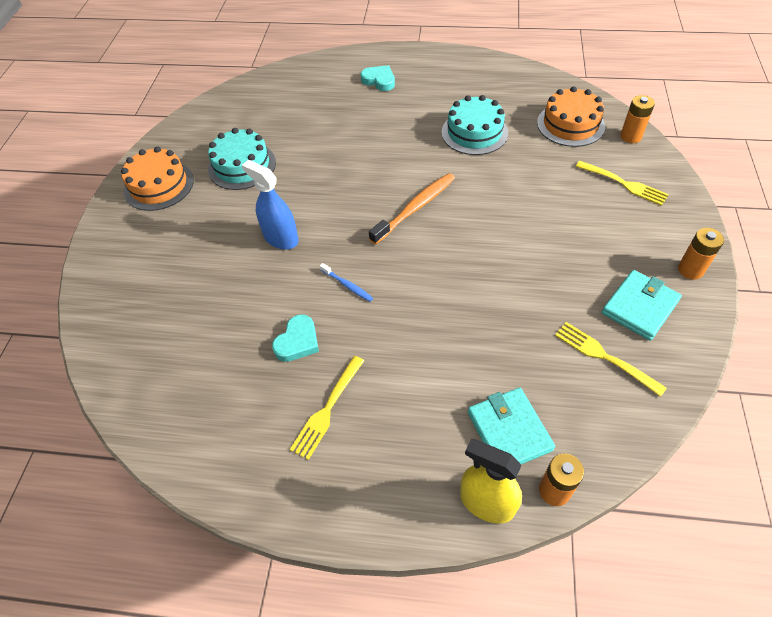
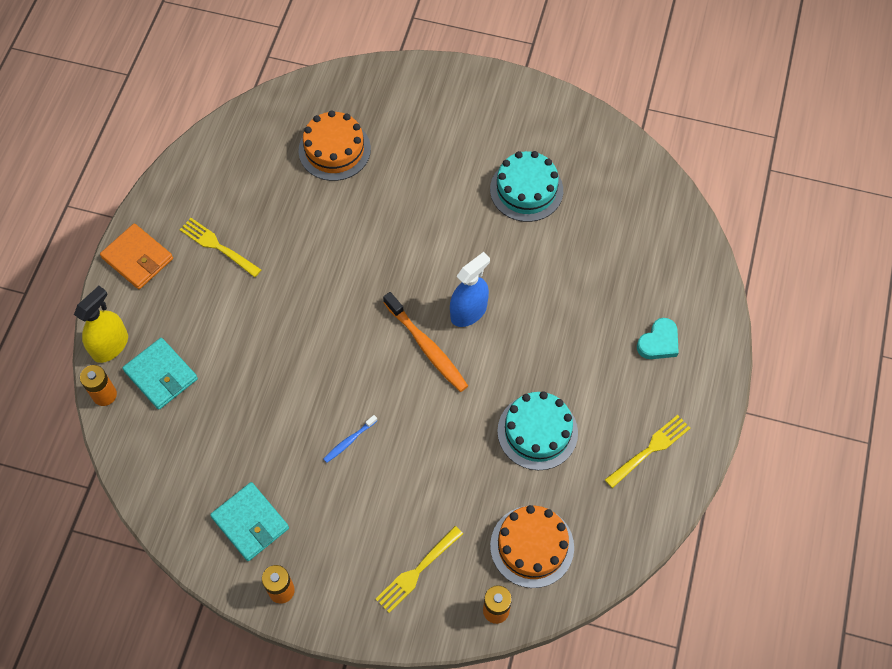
camera: 95 degrees right, 10 degrees up
orange cake [121,147,194,211] -> orange cake moved to [299,110,371,181]
blue spray bottle [242,160,299,250] -> blue spray bottle moved to [450,252,490,327]
turquoise heart [272,314,319,362] -> none
blue toothbrush [320,263,373,302] -> blue toothbrush moved to [324,415,378,463]
turquoise wallet [468,388,555,464] -> turquoise wallet turned 60 degrees clockwise [122,338,198,410]
yellow fork [555,322,667,397] -> yellow fork moved to [605,415,690,488]
none -> orange wallet [100,223,173,289]

